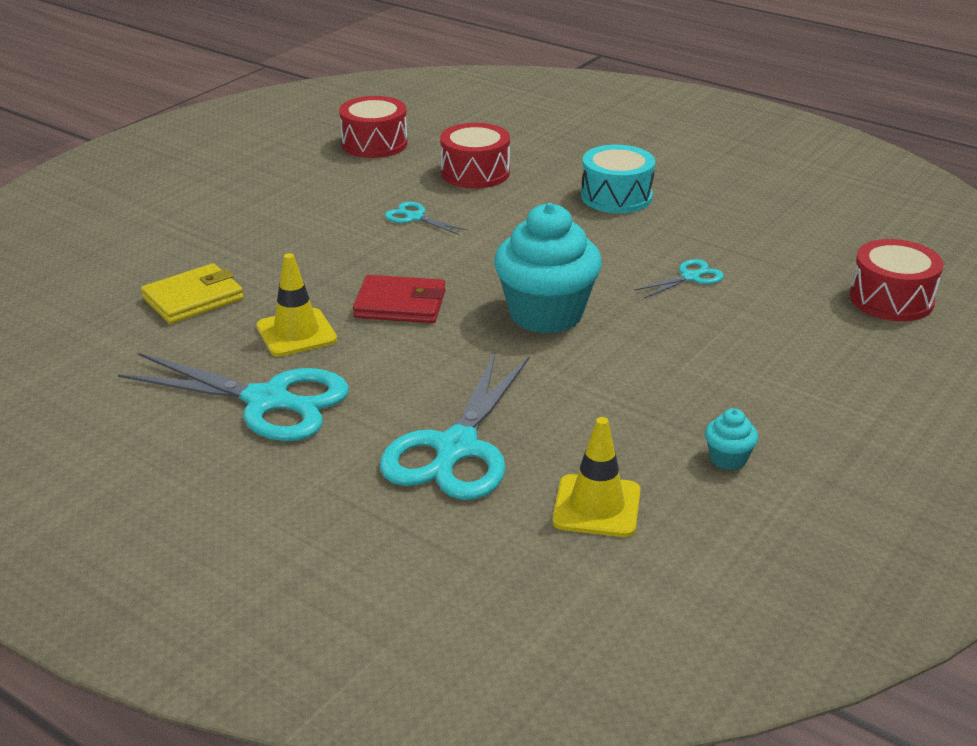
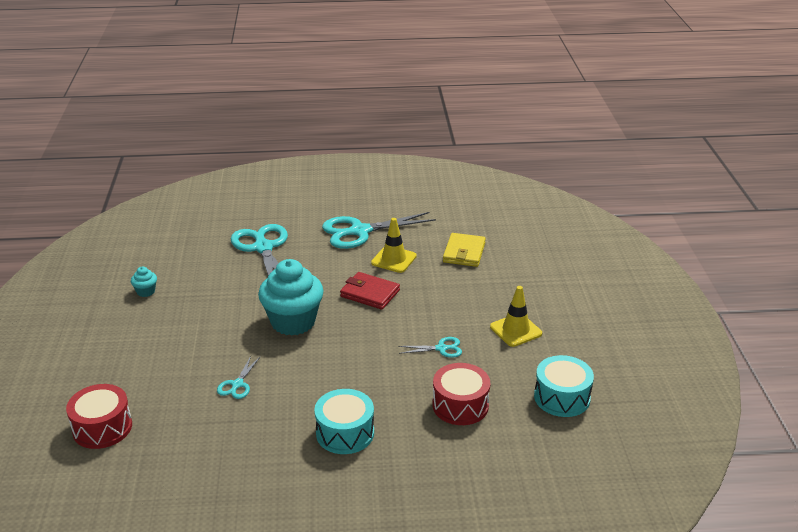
camera: 140 degrees right, 0 degrees up
red drum [339,96,408,158] -> turquoise drum [534,355,594,417]
red wallet [353,275,446,323] -> red wallet turned 60 degrees clockwise [340,272,400,310]
yellow traffic cone [552,417,641,537] -> yellow traffic cone moved to [490,286,542,347]

